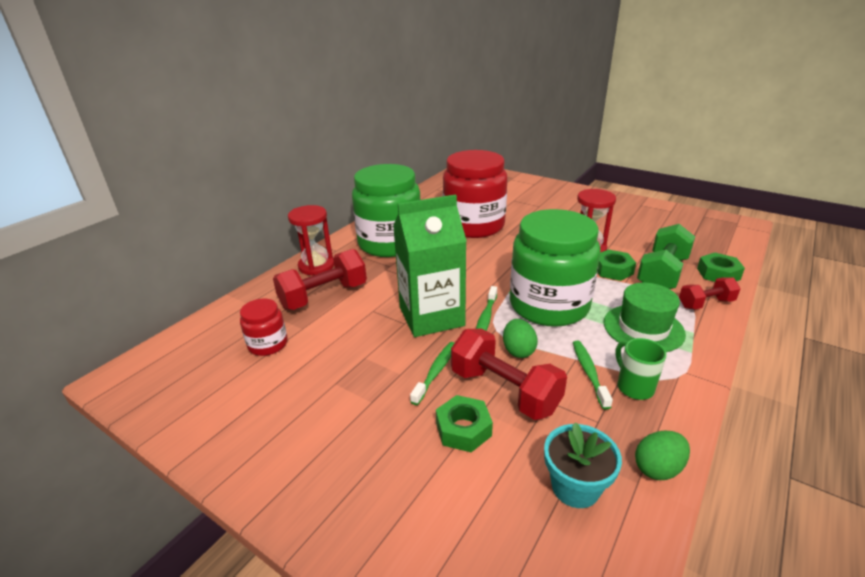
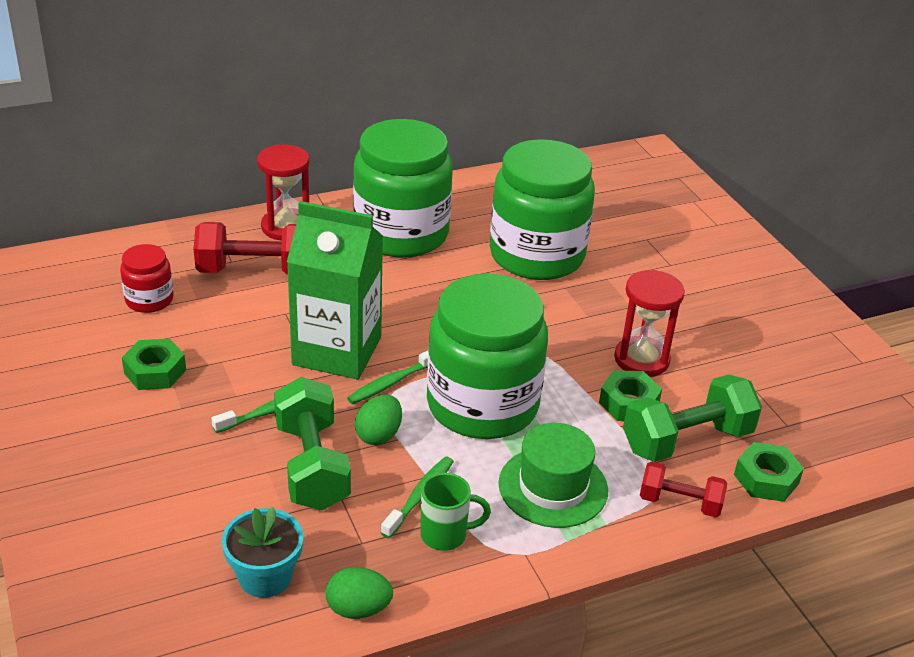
camera: 30 degrees right, 5 degrees up
green nut [436,395,493,452] -> green nut moved to [122,339,186,390]
red jar [443,150,508,238] -> green jar [490,139,595,280]
red dumbbell [451,329,567,420] -> green dumbbell [274,377,351,510]
green mug [615,338,667,400] -> green mug turned 75 degrees clockwise [420,473,491,551]

